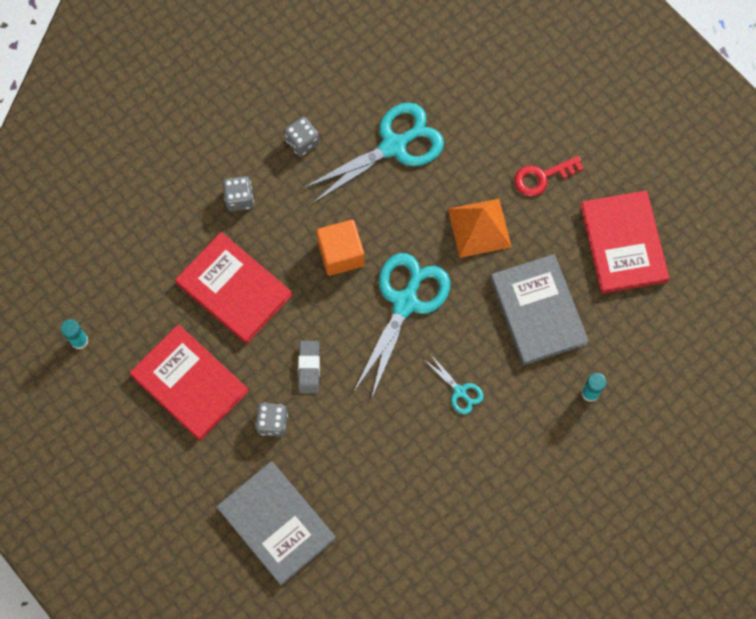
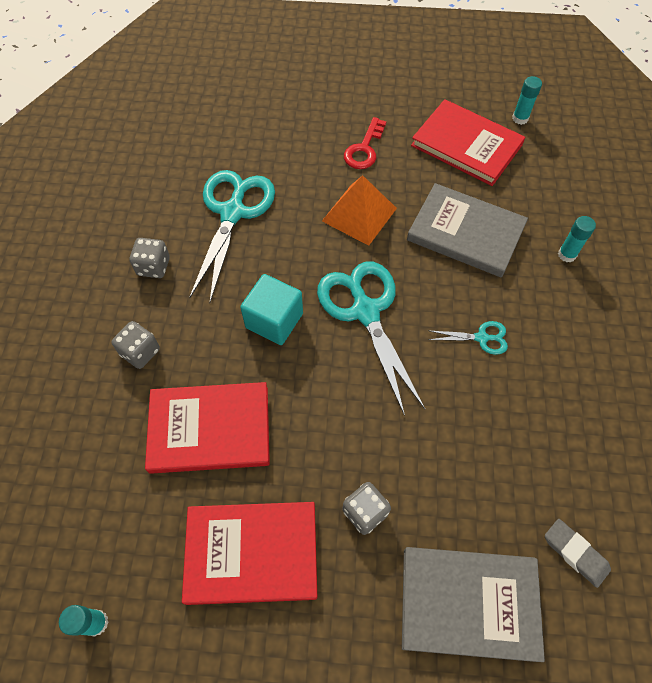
camera: 45 degrees left, 10 degrees down
grey eraser [298,341,320,393] -> grey eraser moved to [545,519,611,588]
orange cube [316,220,364,276] -> turquoise cube [240,274,303,345]
none -> turquoise glue stick [512,76,542,125]

